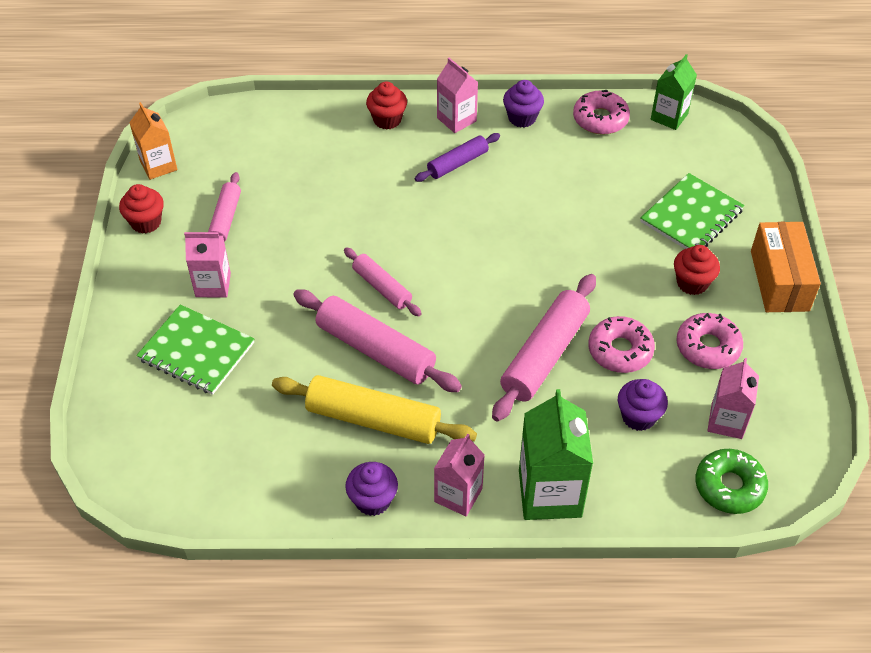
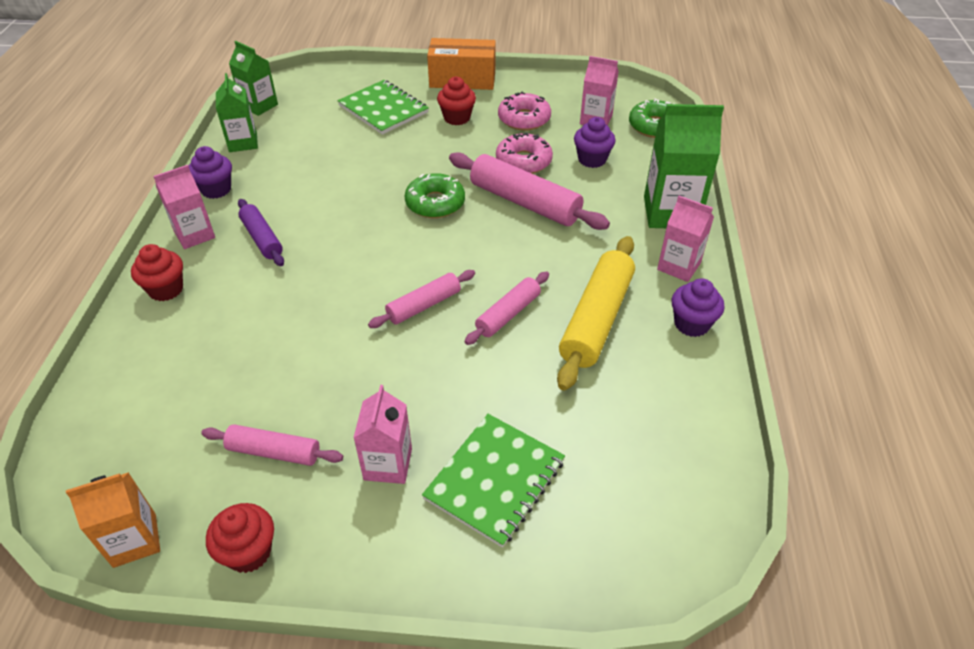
camera: 85 degrees left, 5 degrees down
pink rolling pin [293,290,462,392] -> pink rolling pin [464,272,549,345], size x0.58
pink donut [573,90,630,135] -> green carton [216,73,258,152]
none -> green donut [405,173,465,218]

